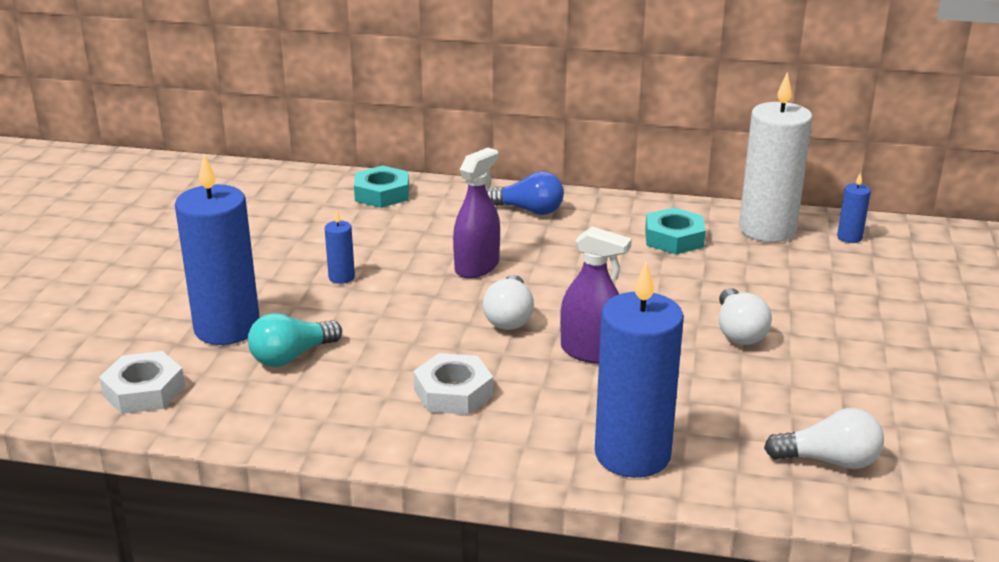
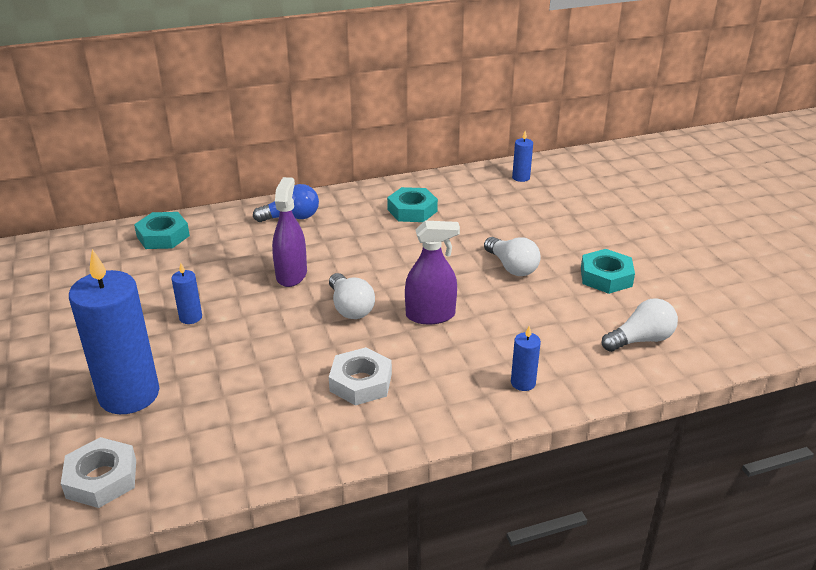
camera: 30 degrees left, 5 degrees up
turquoise light bulb [248,313,342,367] -> none
blue candle [595,261,684,478] -> blue candle [511,326,541,391], size x0.43
white candle [739,72,813,242] -> none
none -> turquoise nut [581,249,635,294]

